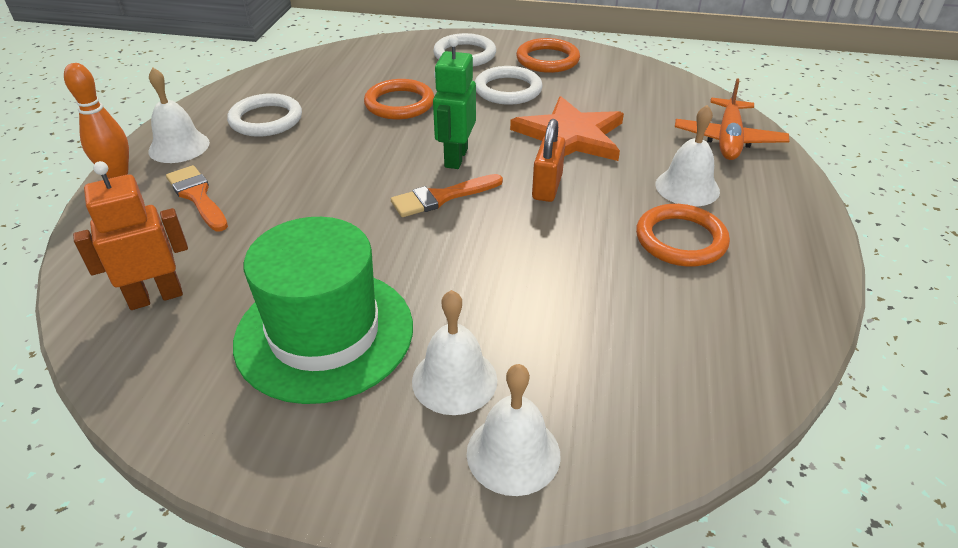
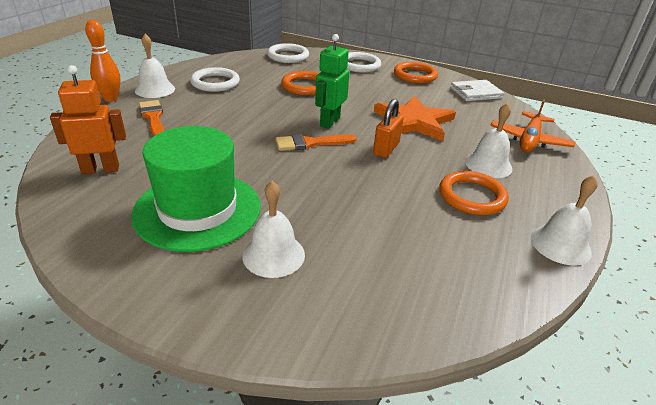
camera: 10 degrees right, 5 degrees down
white bell [467,364,560,496] -> white bell moved to [531,175,598,266]
white ring [475,66,543,105] -> white ring moved to [267,43,309,63]
none -> white wallet [450,80,504,101]

